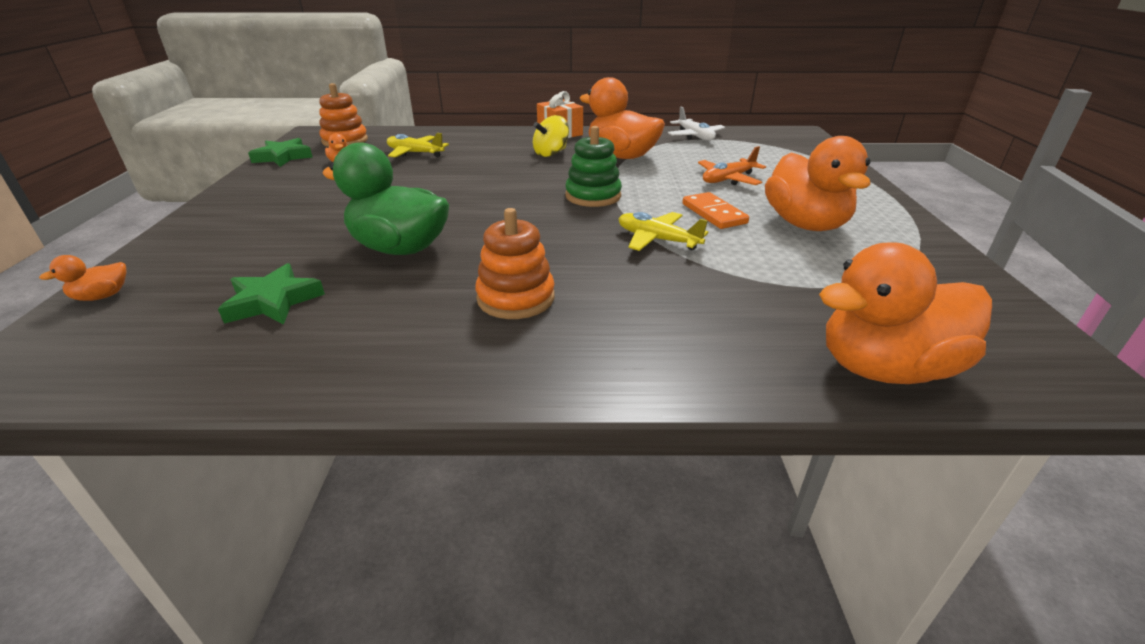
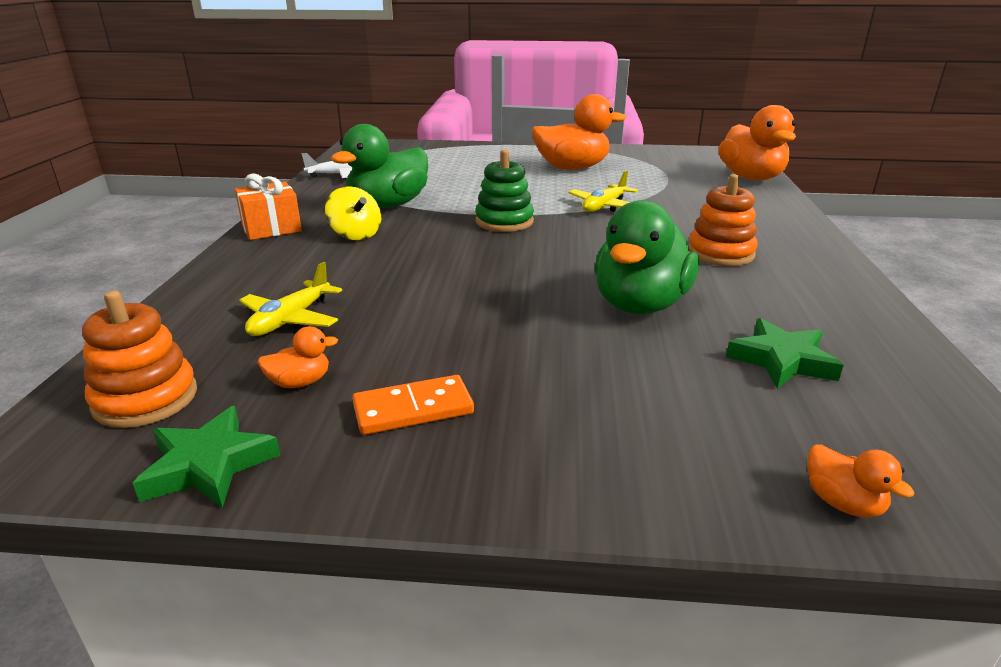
camera: 85 degrees left, 5 degrees down
orange duck [579,77,665,159] -> green duck [330,124,428,208]
orange domino [682,192,749,229] -> orange domino moved to [352,375,474,435]
orange plane [698,146,766,185] -> none

